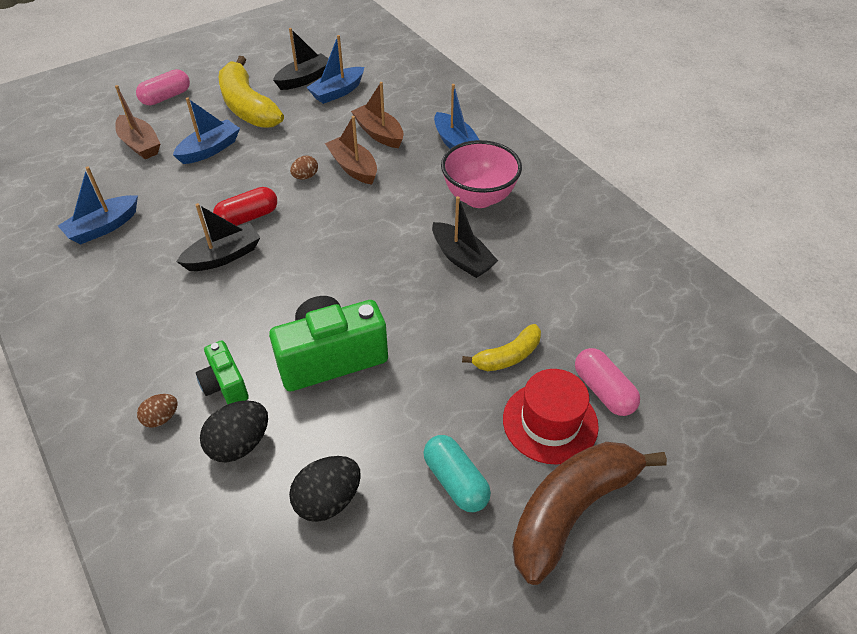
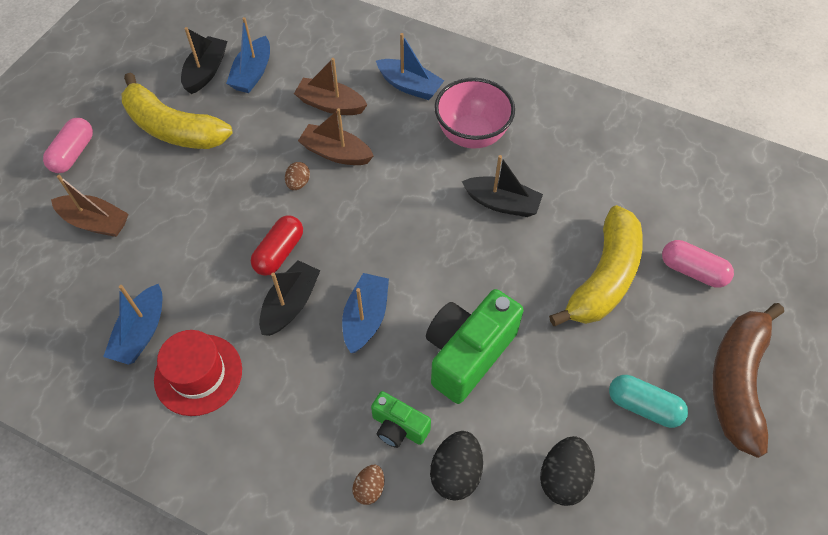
camera: 30 degrees left, 10 degrees up
blue boat [173,97,240,164] -> blue boat moved to [342,273,389,353]
yellow banana [462,324,541,371] -> yellow banana [549,205,643,326], size x1.89
red hat [503,369,599,464] -> red hat moved to [154,330,242,416]

